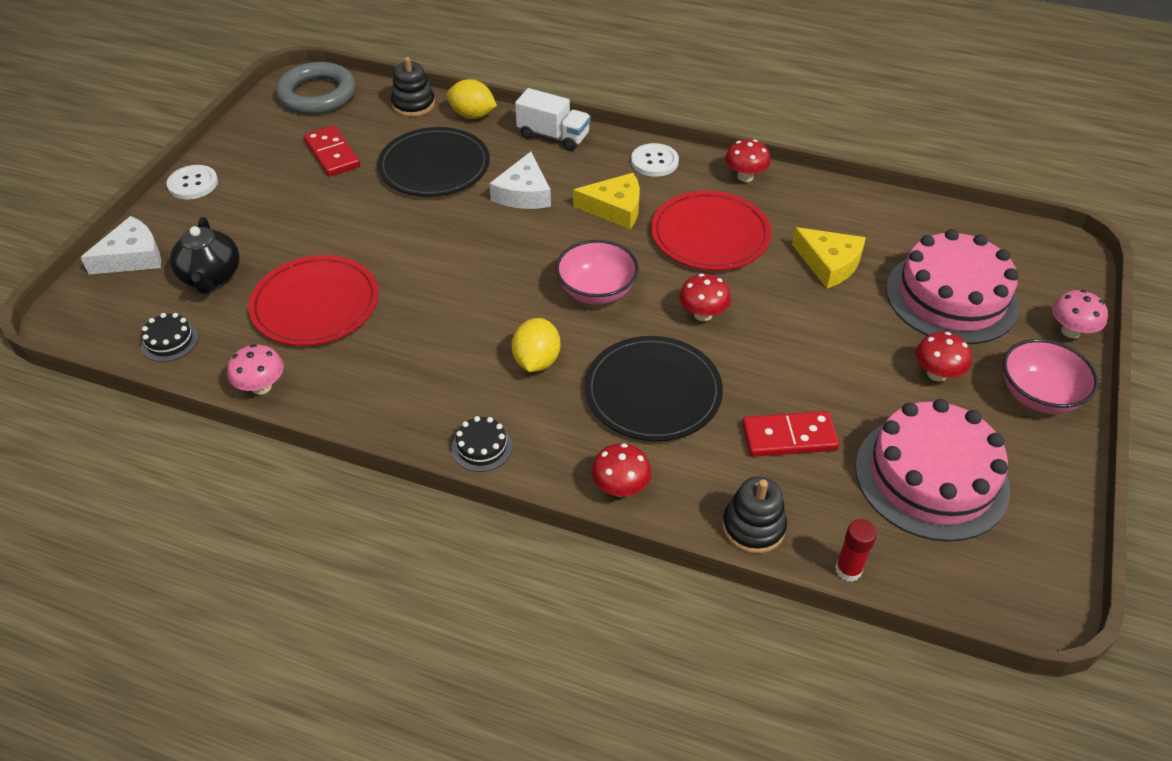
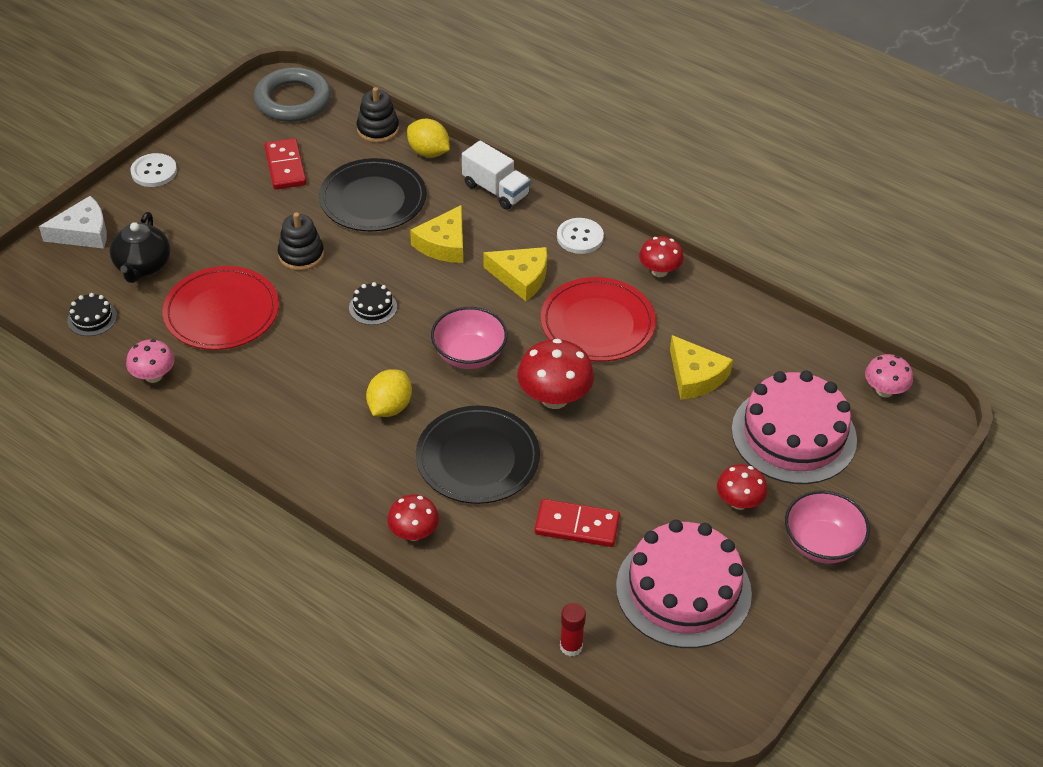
camera: 15 degrees right, 0 degrees up
black cake [452,416,512,472] -> black cake moved to [349,282,397,325]
white cheese [489,152,551,209] -> yellow cheese [410,205,463,263]
red mushroom [679,274,731,321] -> red mushroom [517,339,594,409], size x1.60
black stacking toy [722,476,787,553] -> black stacking toy moved to [278,212,324,271]
pink mushroom [1052,290,1108,338] -> pink mushroom moved to [865,354,913,397]

